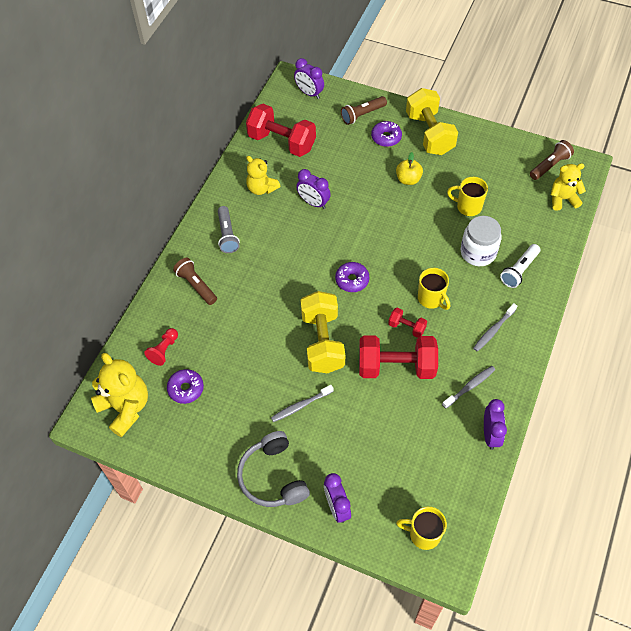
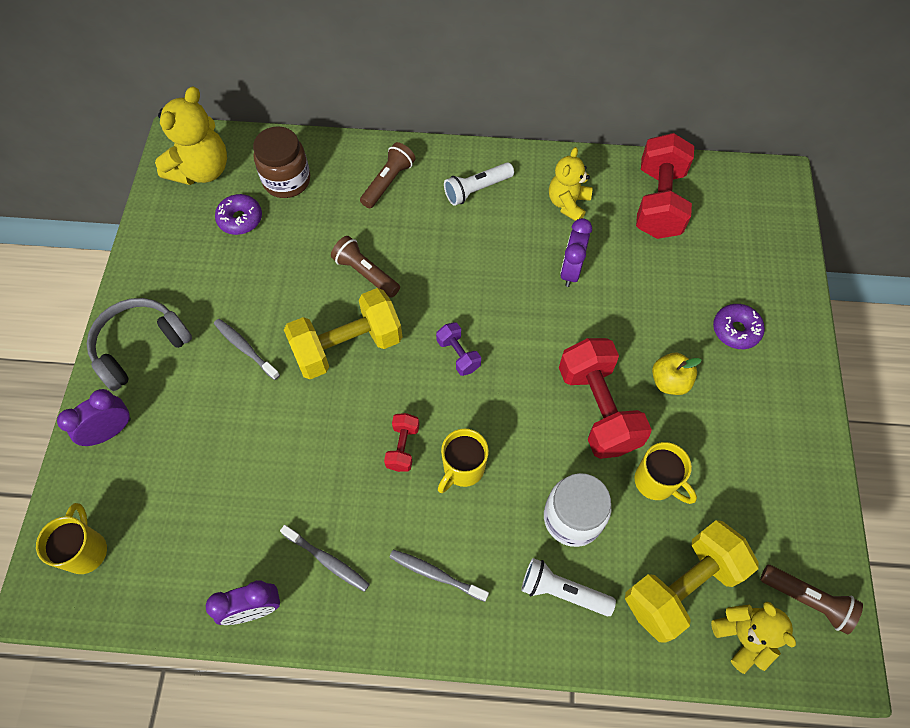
camera: 70 degrees right, 5 degrees up
red pawn [144,328,178,366] -> brown jar [253,126,310,198]
grey flashlight [218,206,240,253] -> white flashlight [444,162,514,206]
purple clock [294,58,324,99] -> none
purple donut [335,262,369,292] -> purple dumbbell [436,322,481,376]
brown flashlight [341,96,387,125] -> brown flashlight moved to [331,236,400,298]
red dumbbell [359,335,438,379] -> red dumbbell moved to [559,338,652,459]
yellow dumbbell [406,88,458,155] -> yellow dumbbell moved to [625,520,759,643]
yellow mug [447,177,488,216] -> yellow mug turned 135 degrees clockwise [635,442,697,504]

